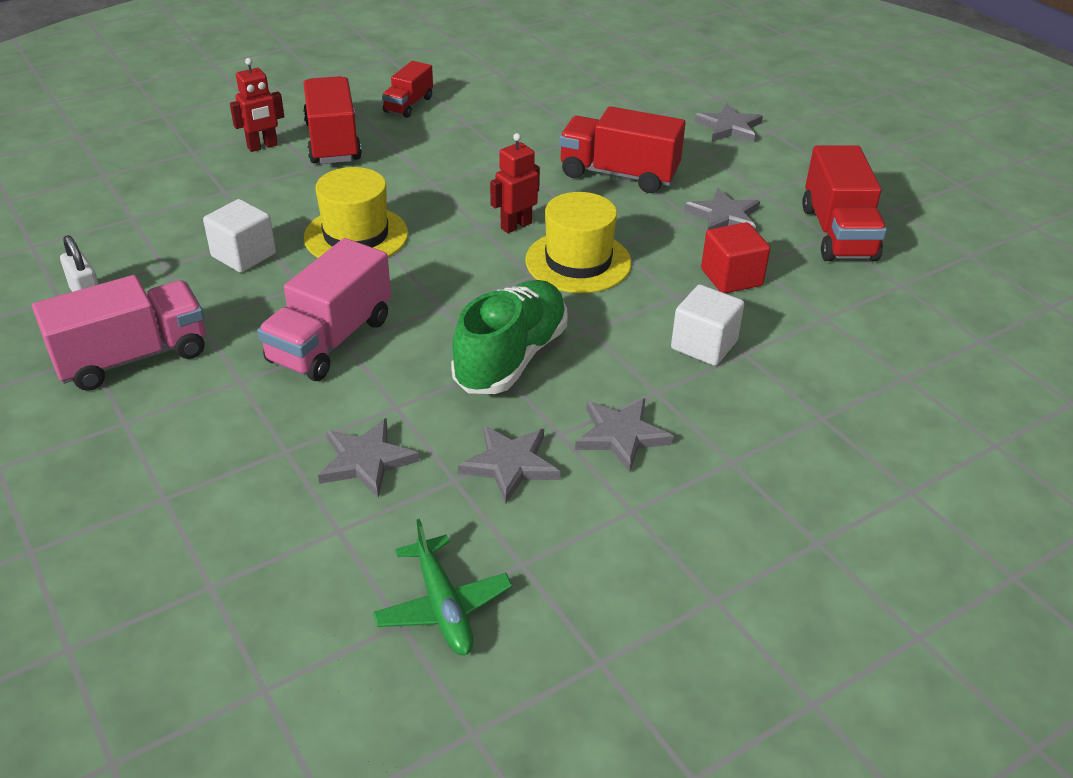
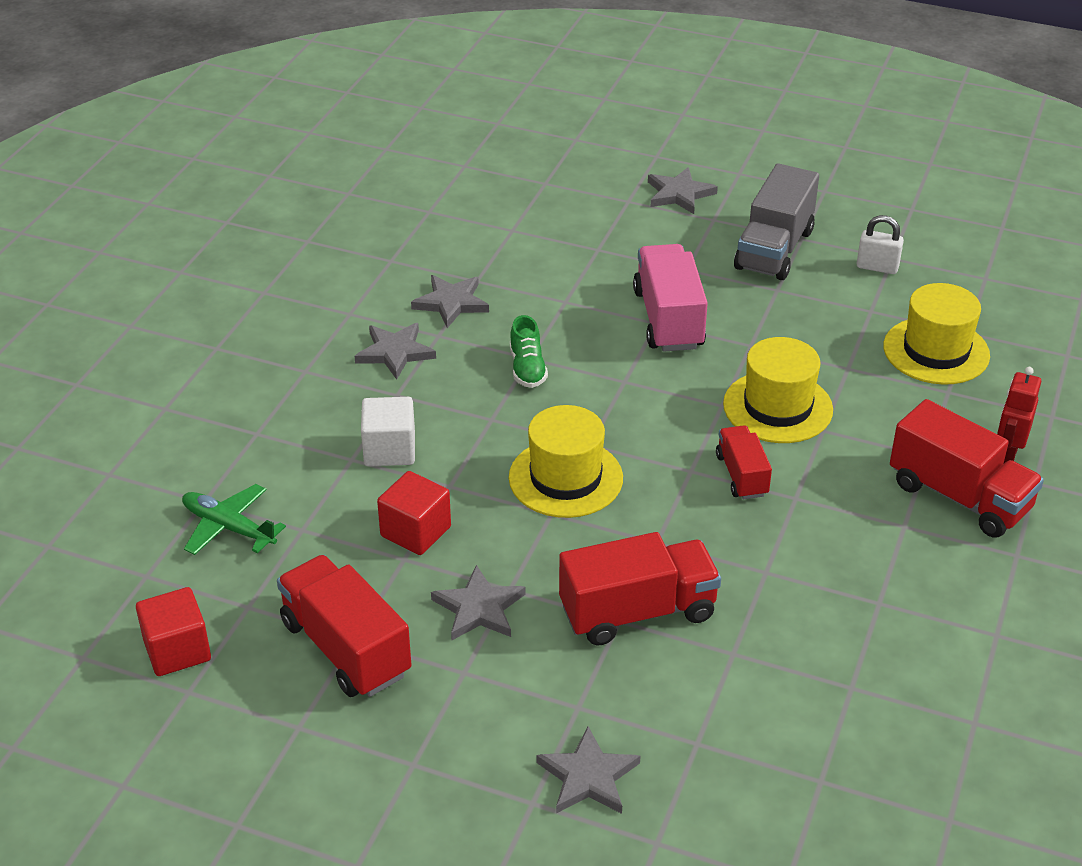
camera: 145 degrees right, 0 degrees up
pink truck [32,275,205,391] -> grey truck [734,163,819,280]
white cube [203,199,276,273] -> none
grey star [318,418,420,498] -> grey star moved to [648,167,718,214]
green plane [373,519,512,655] -> green plane moved to [182,484,286,555]
red truck [382,61,433,118] -> red truck moved to [716,425,772,499]
green shoe [451,280,568,394] -> green shoe [510,315,548,388], size x0.53
red robot [490,133,540,233] -> none
none -> red cube [136,587,211,676]
none -> yellow hat [883,283,990,385]

